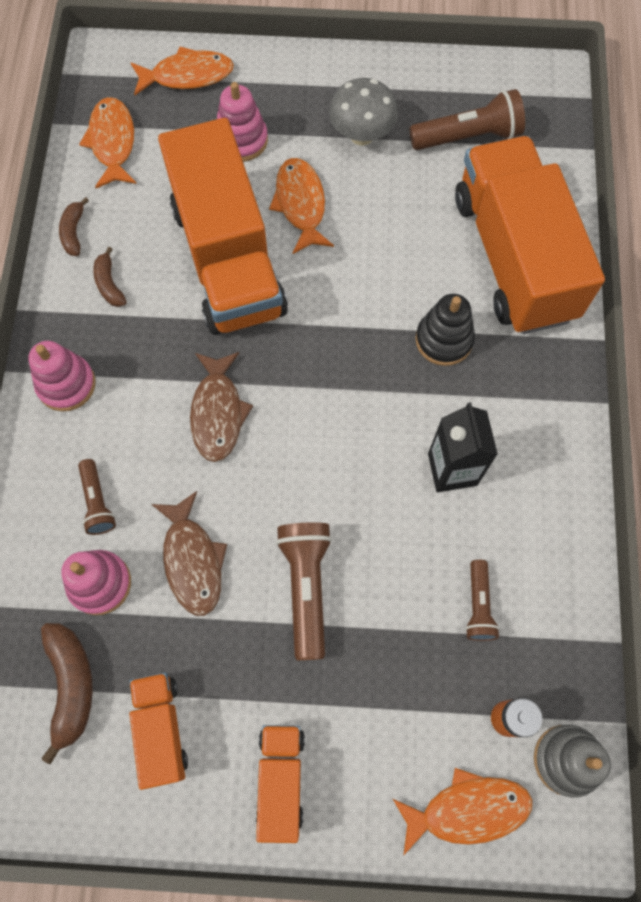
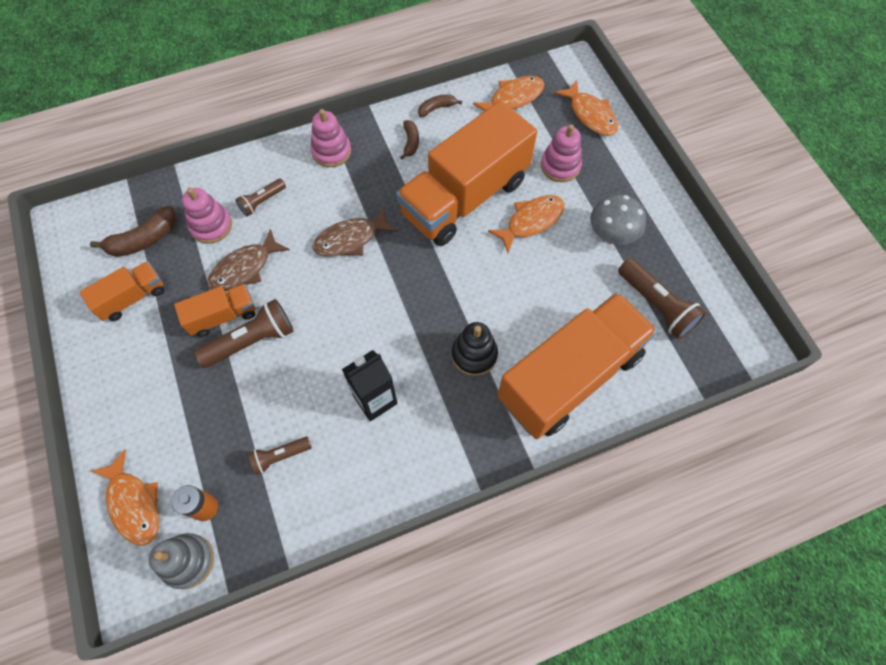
camera: 65 degrees right, 5 degrees down
brown banana [93,247,127,307] -> brown banana turned 135 degrees clockwise [400,120,419,160]
orange truck [256,725,305,843] -> orange truck moved to [174,284,255,337]

